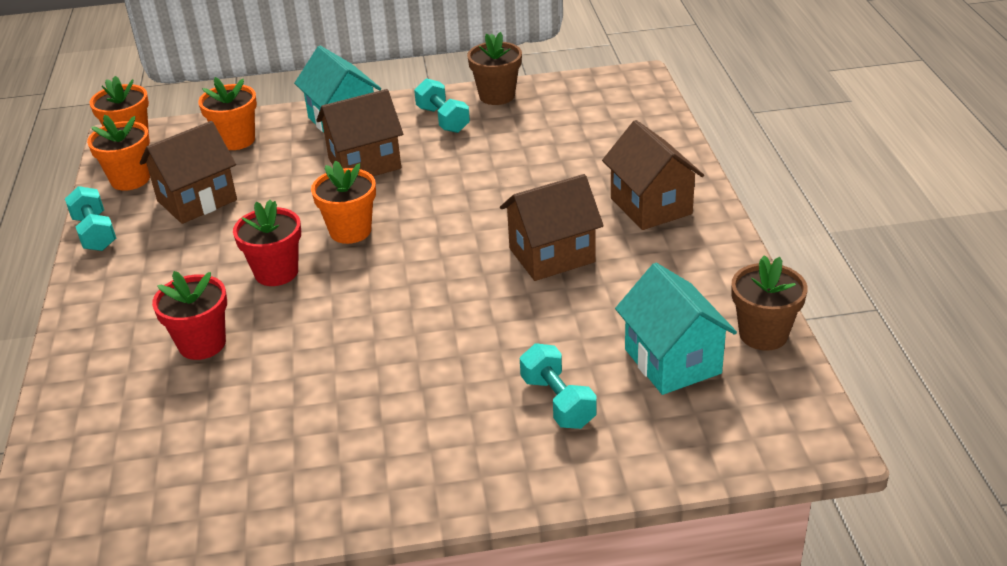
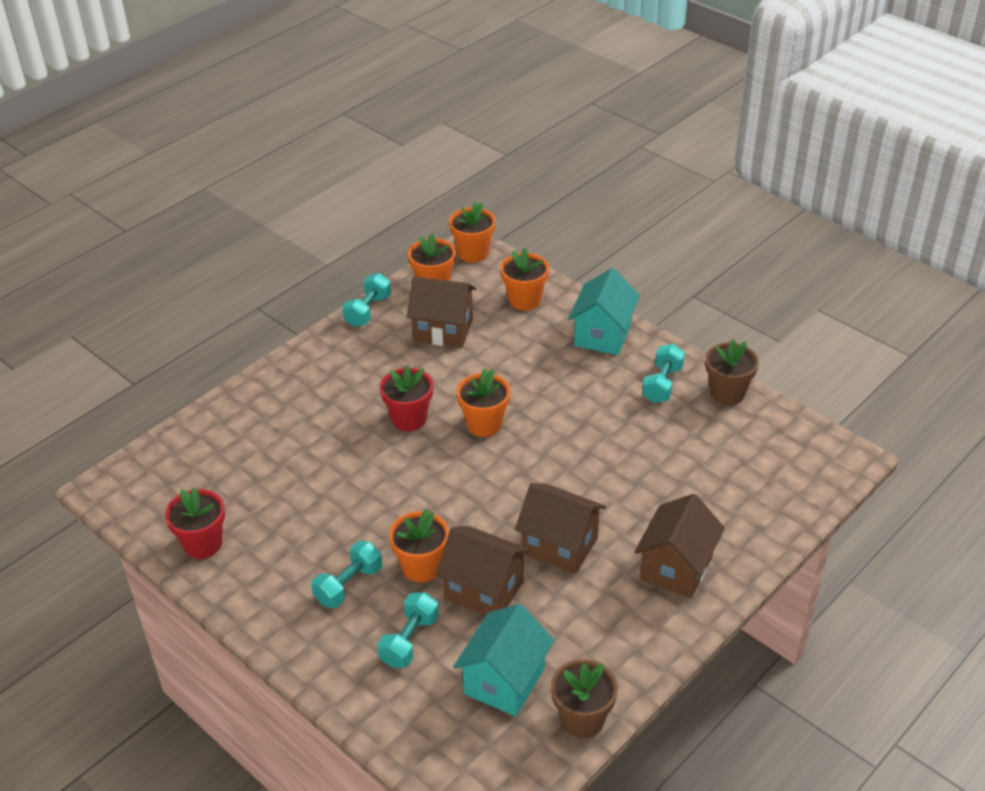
camera: 50 degrees right, 5 degrees up
red flower pot [152,271,227,360] -> red flower pot moved to [165,487,225,559]
brown house [317,89,403,176] -> brown house moved to [435,526,530,615]
none -> turquoise dumbbell [311,541,382,608]
none -> orange flower pot [389,509,449,582]

